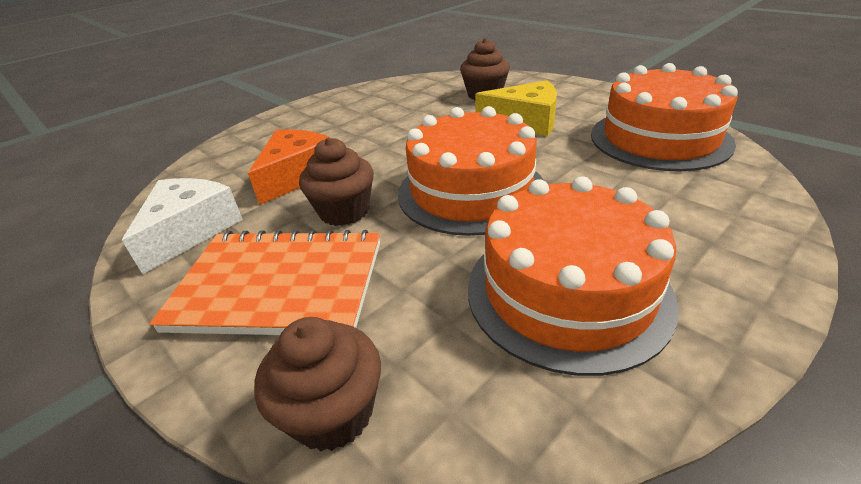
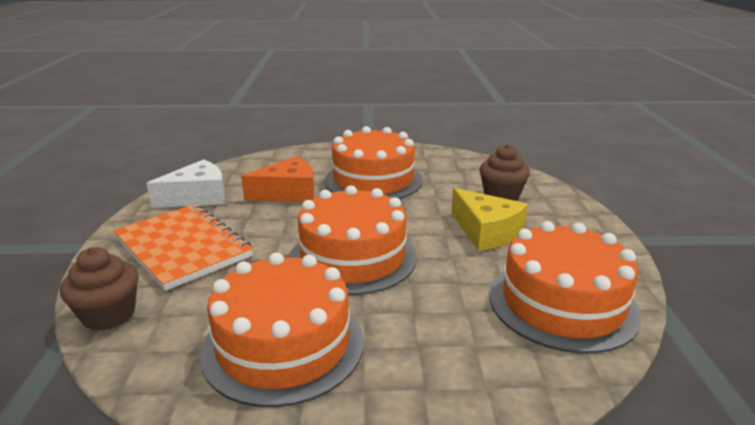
camera: 40 degrees right, 10 degrees down
brown cupcake [299,138,374,226] -> none
none -> orange cake [324,126,423,199]

